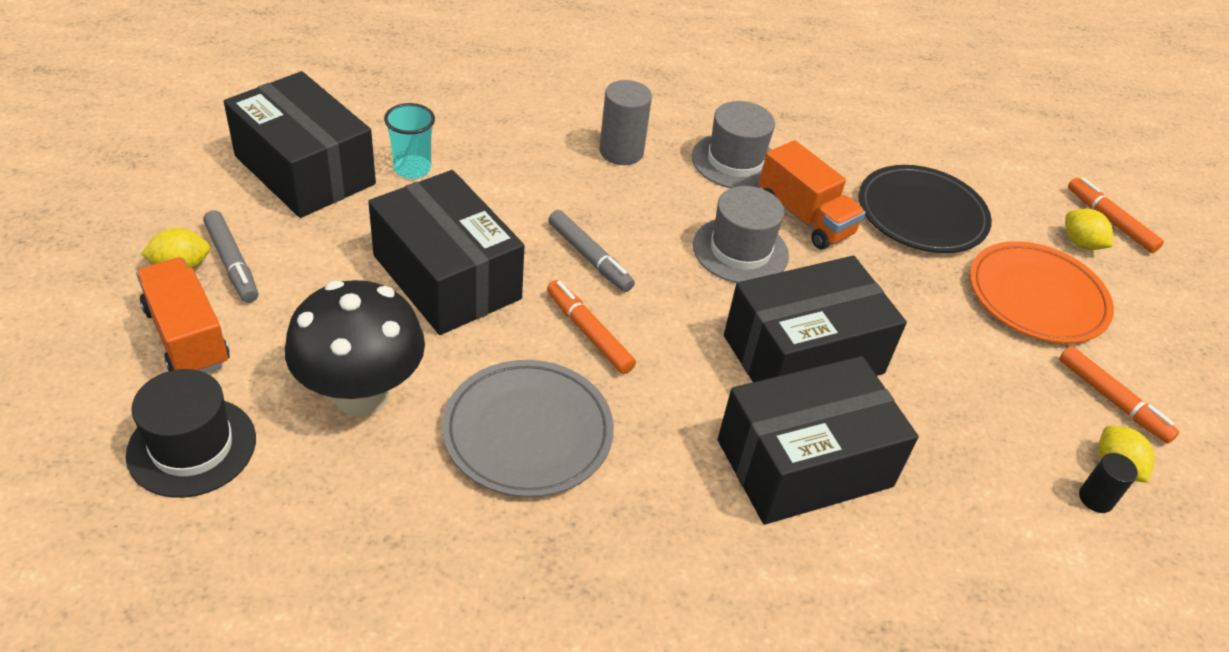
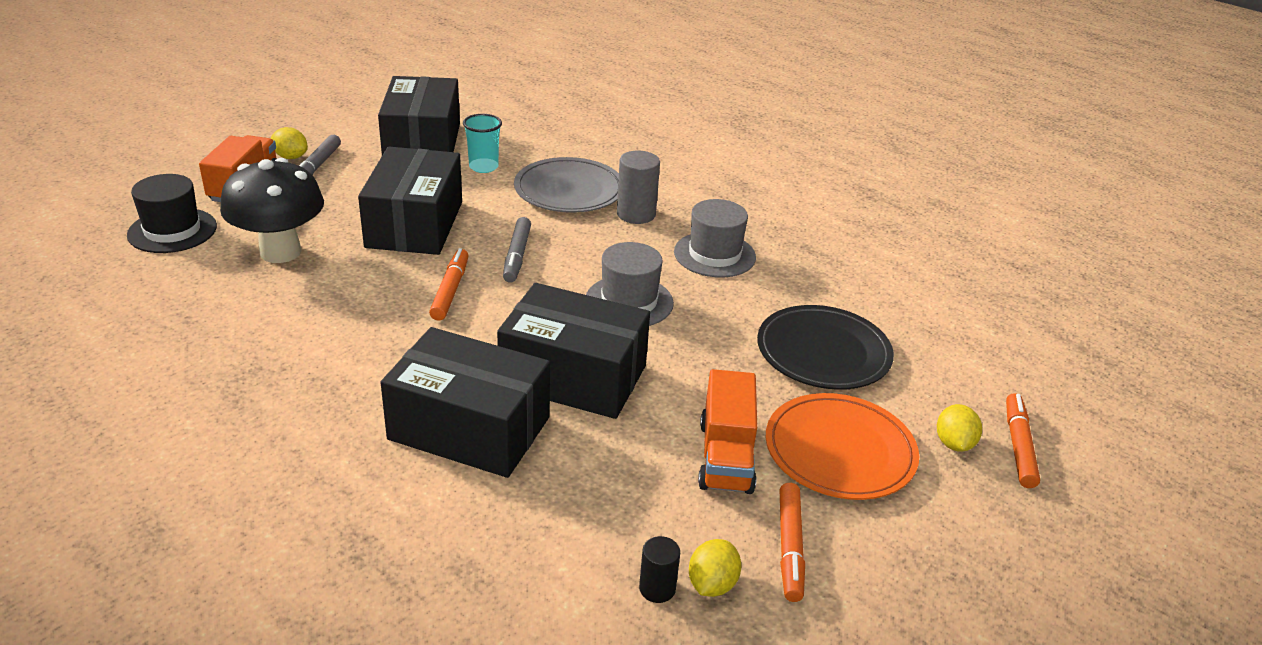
camera: 45 degrees right, 10 degrees down
grey plate [442,360,614,497] -> grey plate moved to [514,157,619,213]
orange truck [759,140,866,249] -> orange truck moved to [698,369,757,494]

